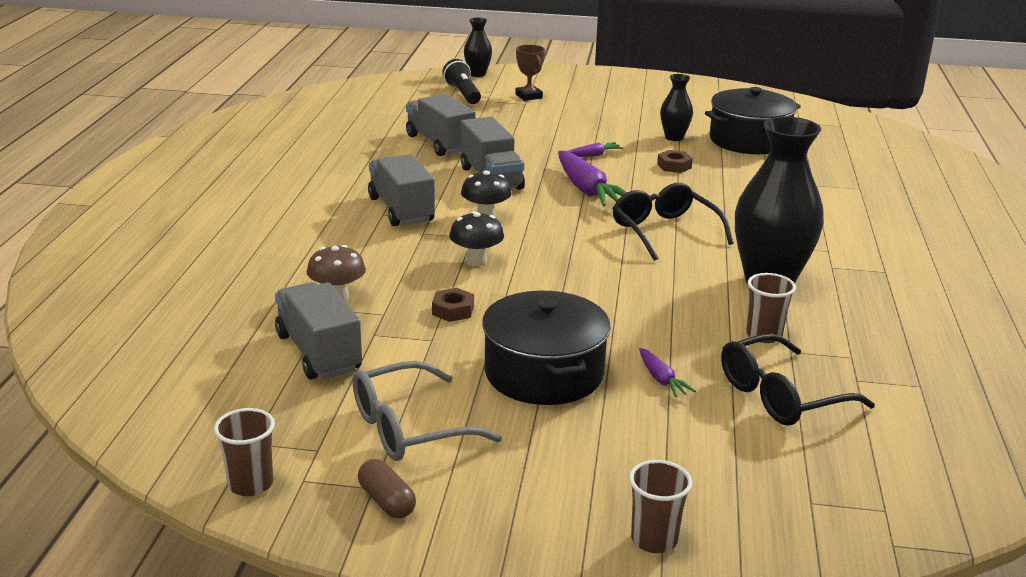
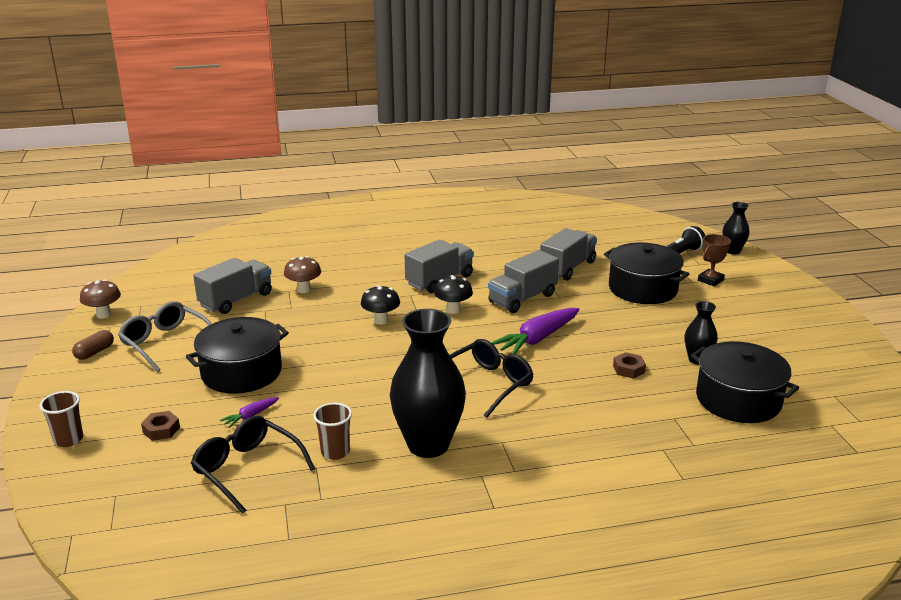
camera: 70 degrees right, 0 degrees up
brown cup [214,408,275,496] -> brown mushroom [80,279,121,319]
brown nut [432,288,474,322] -> brown nut moved to [141,411,180,441]
purple carrot [569,142,623,157] -> none
none -> black pot [604,243,689,304]

